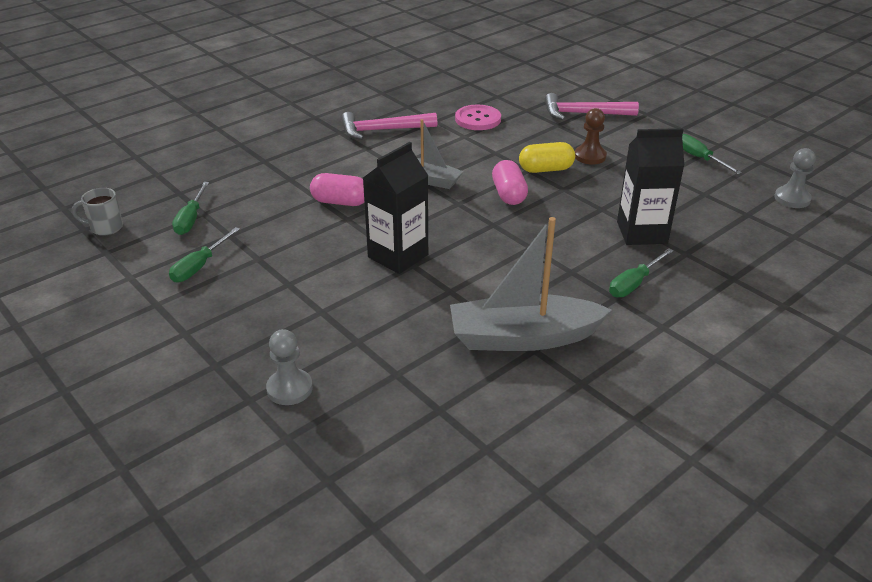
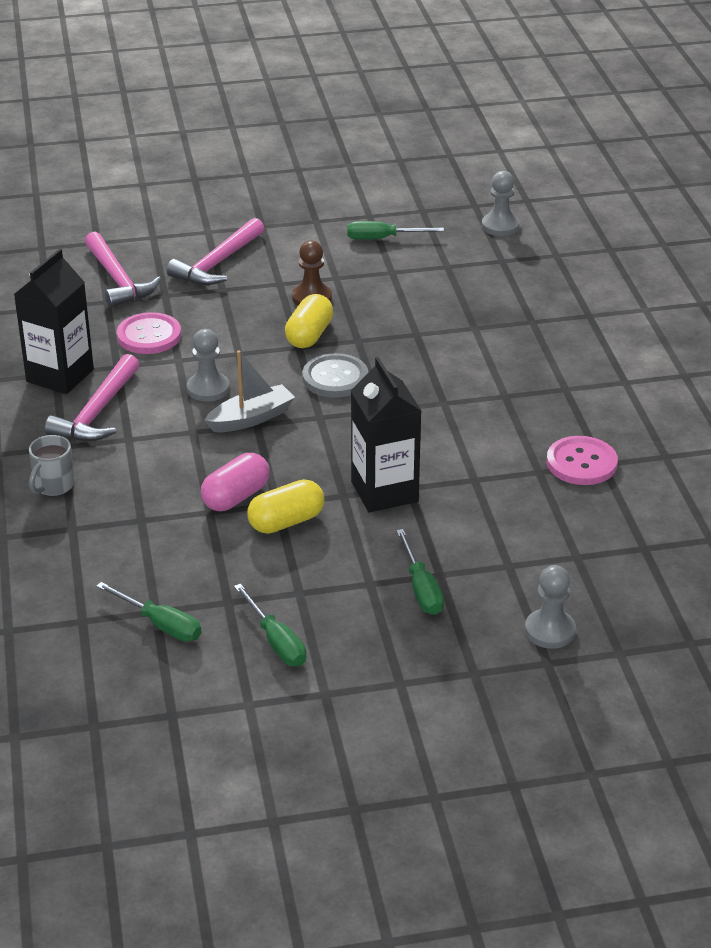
camera: 60 degrees left, 0 degrees up
grey mug [72,188,123,236] -> grey mug moved to [29,435,74,496]
grey boat [450,217,612,351] -> pink button [547,436,618,485]
pink capsule [492,160,528,205] -> grey button [302,353,368,398]
green screwdriver [609,248,673,297] -> green screwdriver moved to [396,529,444,615]
black carton [617,128,685,245] -> black carton moved to [14,249,94,394]
none -> pink hammer [85,232,161,308]
none -> grey pawn [187,329,230,402]
none -> yellow capsule [247,479,325,534]

